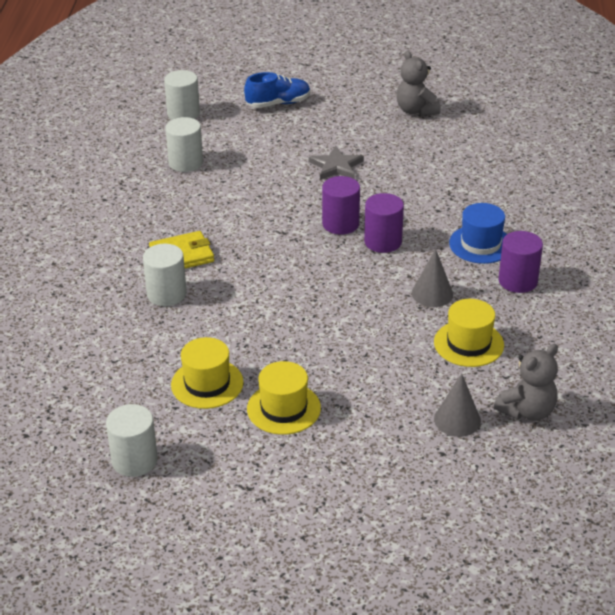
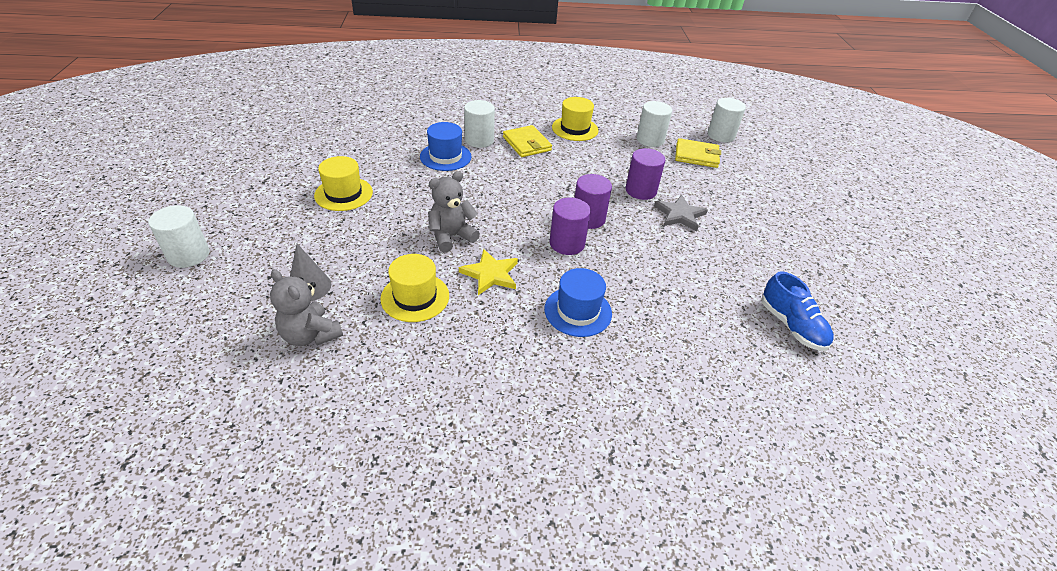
camera: 80 degrees right, 5 degrees up
white cylinder [106,404,158,477] -> white cylinder moved to [148,205,209,268]
yellow hat [171,337,244,409] -> yellow hat moved to [552,97,599,141]
blue shoe [244,72,310,108] -> blue shoe moved to [762,271,834,351]
grey teddy bear [396,50,441,116] -> grey teddy bear moved to [428,171,480,252]
grey cone [412,249,453,307] -> yellow star [459,249,518,295]
purple cylinder [498,231,543,293] -> purple cylinder moved to [626,148,666,200]
none -> blue hat [420,122,472,171]
none -> yellow wallet [675,138,721,168]

